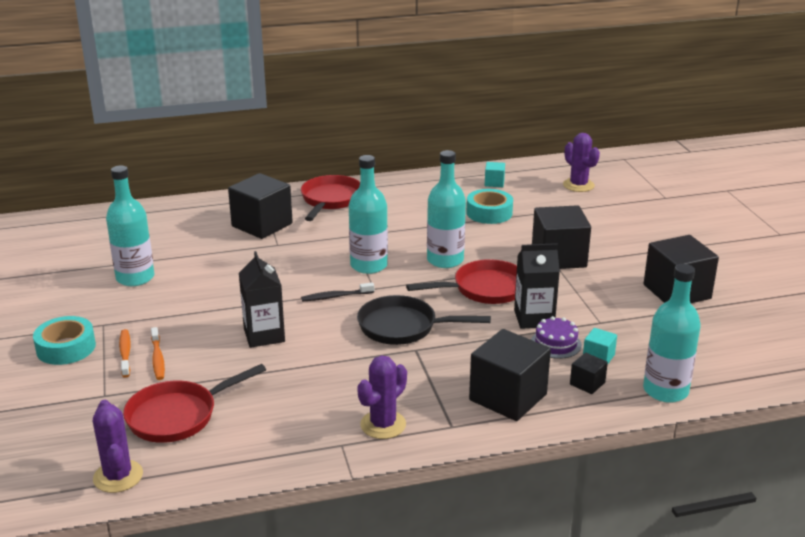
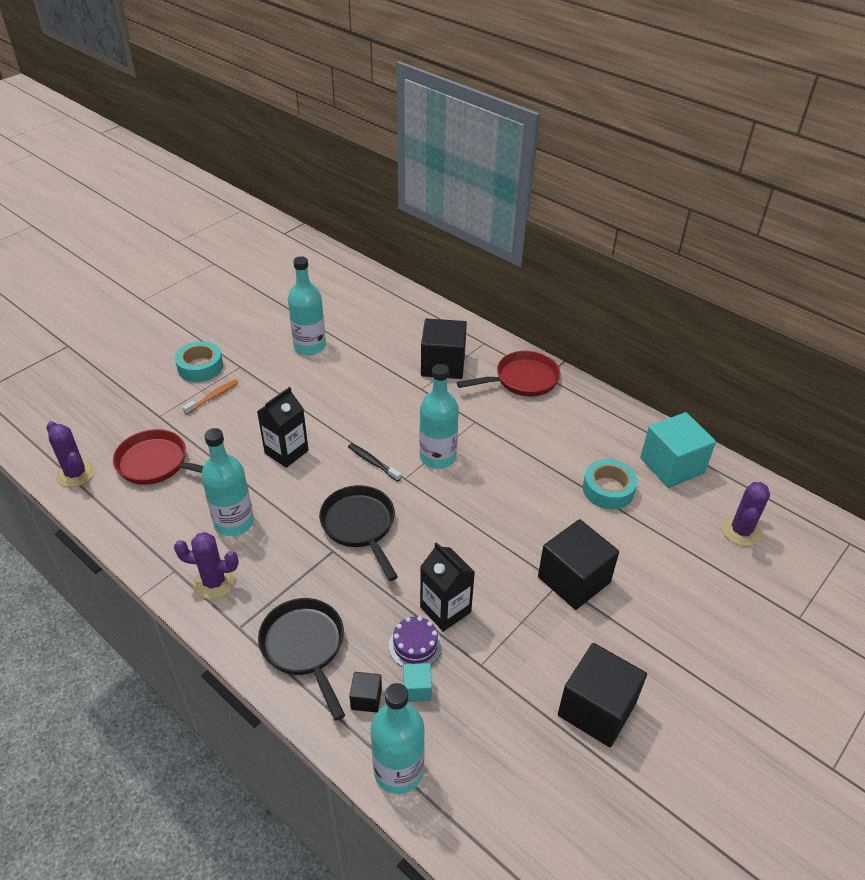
camera: 55 degrees right, 15 degrees up
purple cactus [93,400,143,493] -> purple cactus turned 75 degrees counterclockwise [46,421,95,487]
orange toothbrush [151,327,165,380] -> none
red pan [406,259,517,304] -> none
turquoise bottle [427,150,466,268] -> turquoise bottle moved to [201,428,254,536]
black cube [469,329,551,421] -> black pan [258,598,345,721]
turquoise cube [485,162,505,187] -> turquoise cube [640,412,716,488], size x2.15

